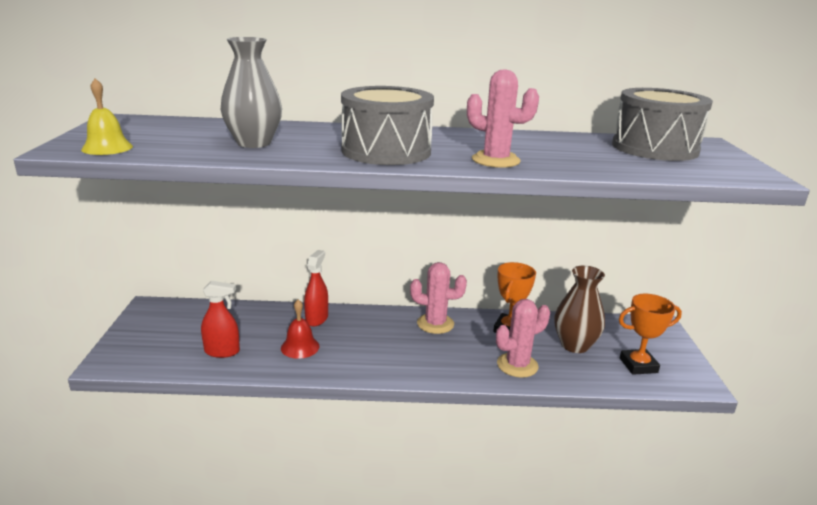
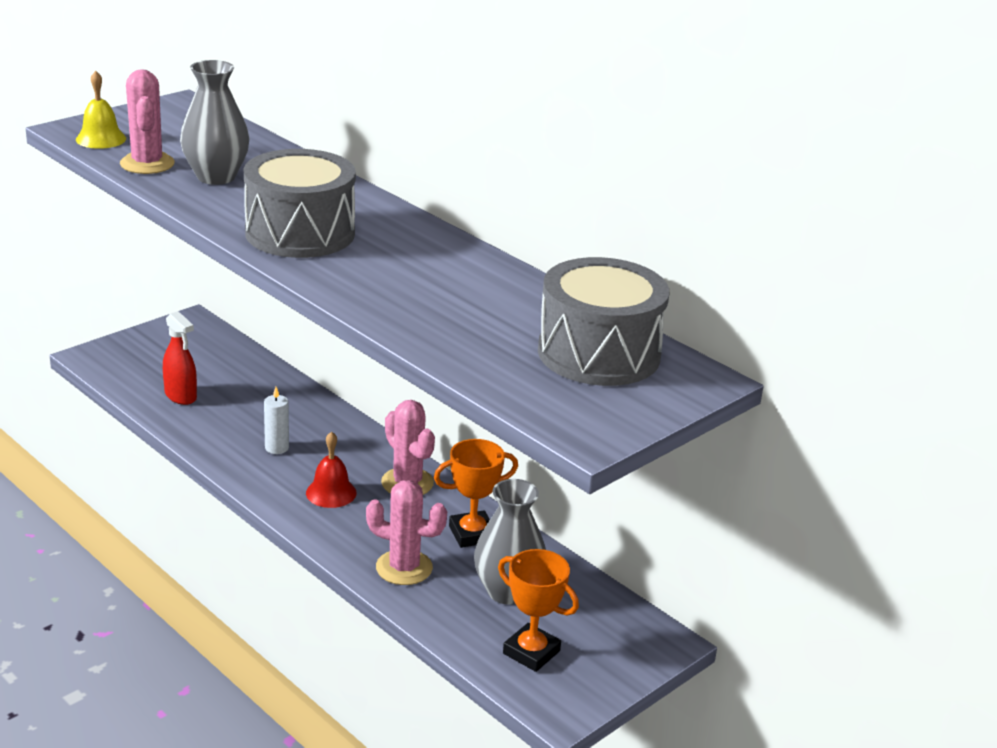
camera: 45 degrees right, 5 degrees up
red bell [281,299,319,359] -> red bell moved to [306,431,356,508]
red spray bottle [304,250,328,326] -> none
pink cactus [467,69,539,168] -> pink cactus moved to [120,69,175,174]
brown vase [554,266,605,353] -> grey vase [474,479,546,605]
none -> white candle [264,387,289,454]

